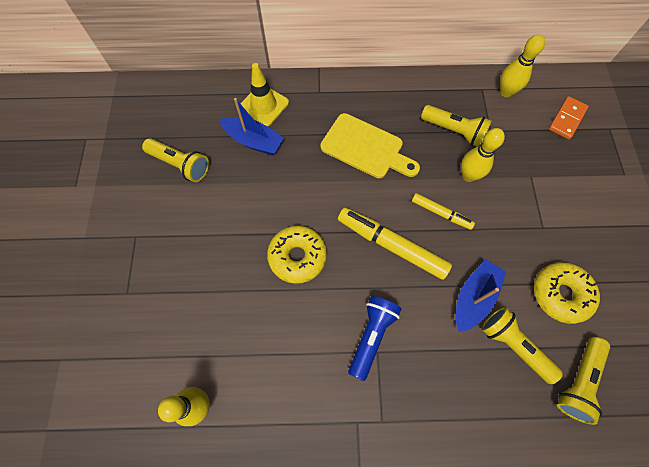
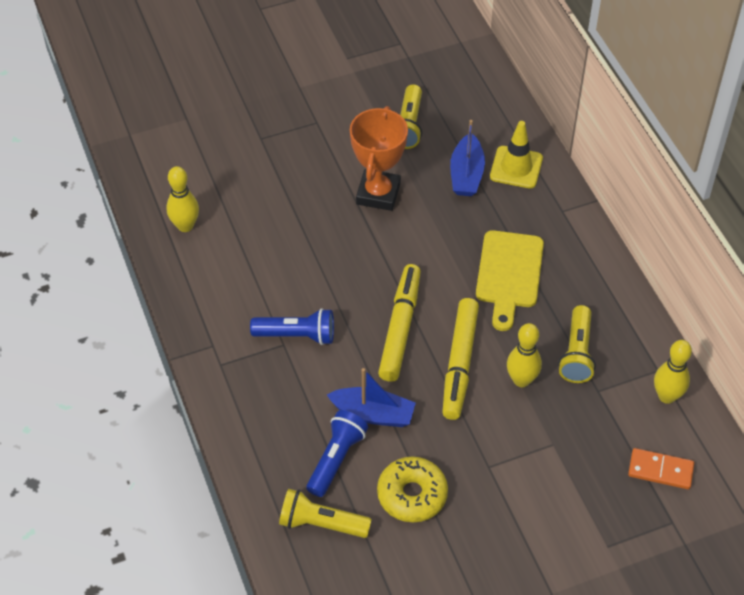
camera: 70 degrees right, 15 degrees down
yellow donut [267,226,327,284] -> none
yellow marker [412,193,475,230] -> yellow marker [442,298,479,420], size x1.79
yellow flashlight [481,307,563,384] -> blue flashlight [307,410,368,497]
none -> orange trophy [350,106,408,211]

